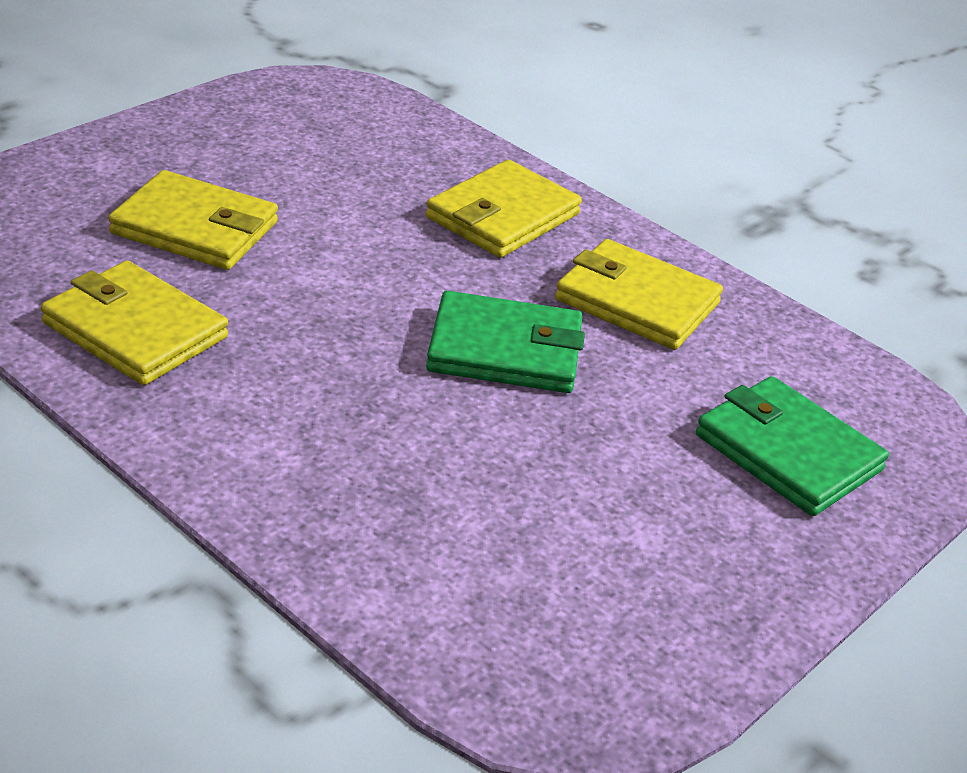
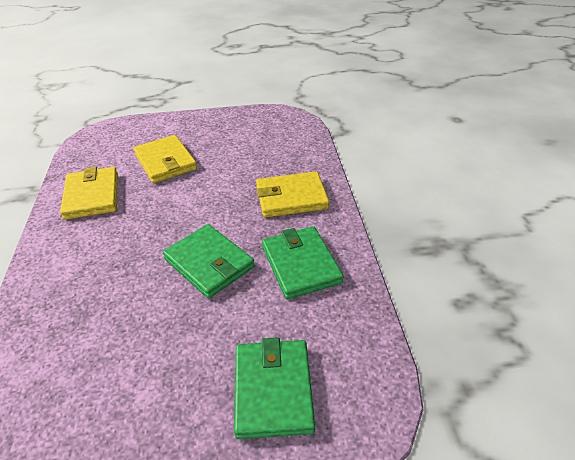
camera: 45 degrees right, 5 degrees up
yellow wallet [555,239,723,350] -> green wallet [262,226,344,299]

